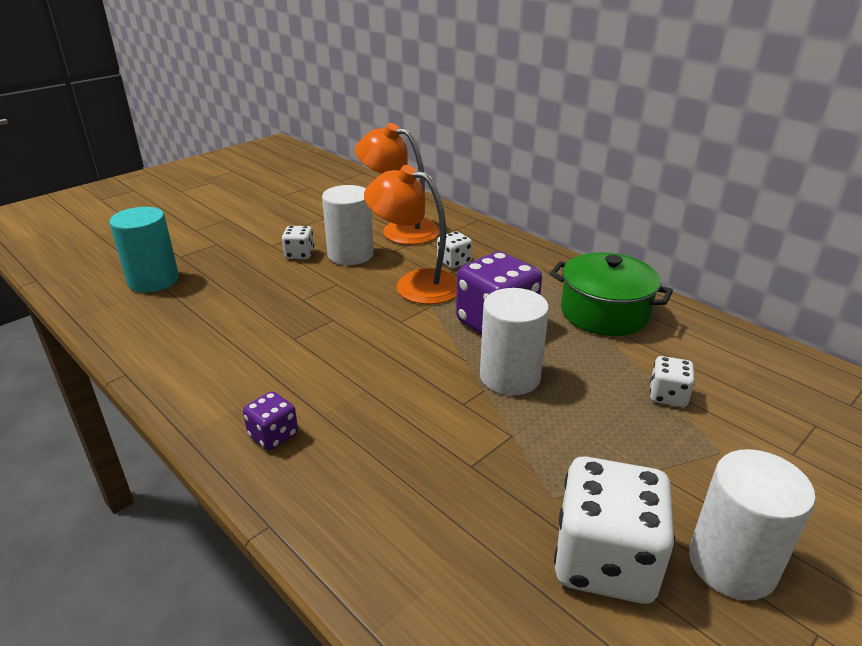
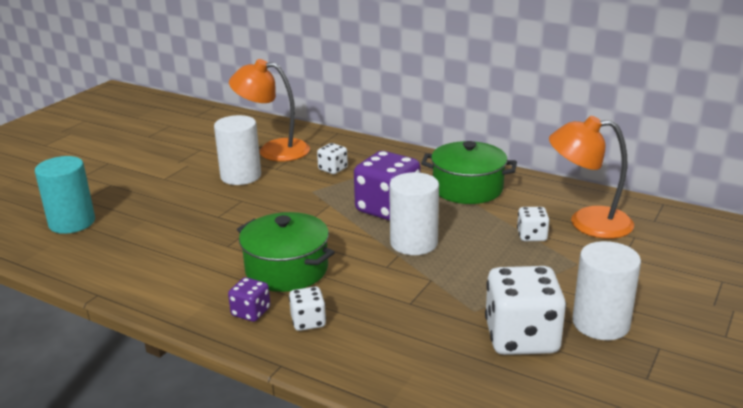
camera: 15 degrees left, 5 degrees down
white dice [282,226,314,259] -> white dice moved to [289,287,326,331]
orange lamp [364,165,457,304] -> orange lamp moved to [549,116,634,239]
none -> green pot [237,212,335,292]

